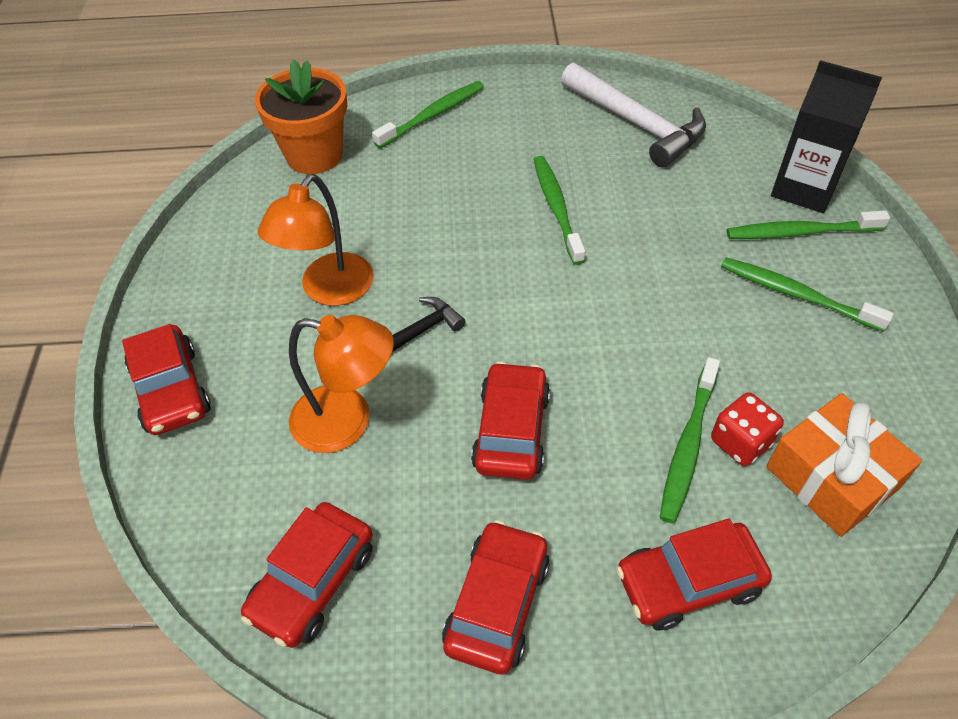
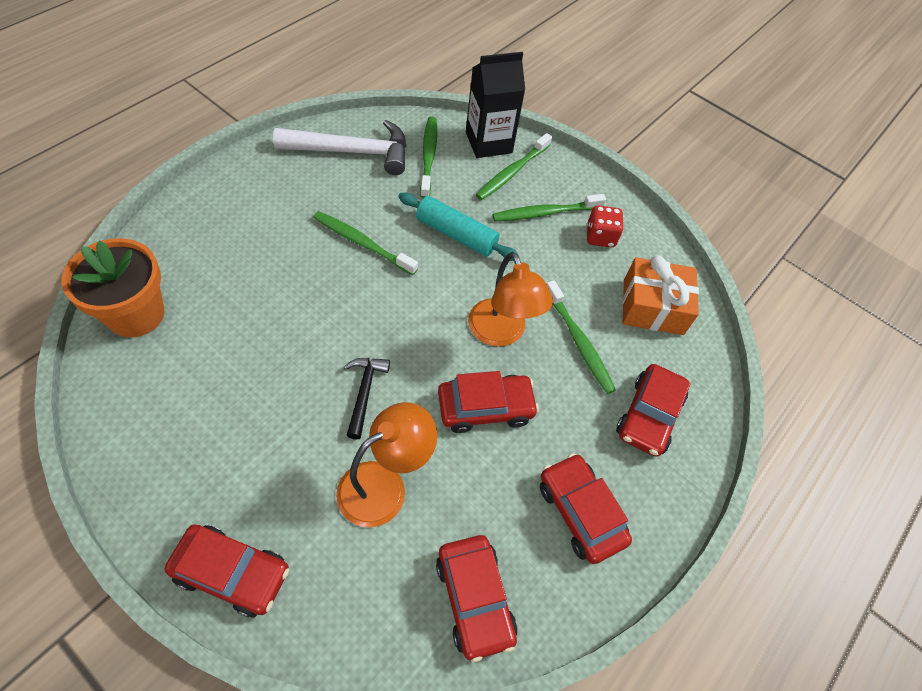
camera: 55 degrees left, 5 degrees up
orange lamp [258,174,374,306] -> orange lamp moved to [468,252,553,347]
green toothbrush [372,81,484,148] -> green toothbrush moved to [420,116,437,198]
red car [471,362,550,480] -> red car turned 120 degrees clockwise [438,371,539,433]
red dice [711,392,784,466] -> red dice moved to [586,205,624,247]
none -> turquoise rolling pin [398,193,519,261]

